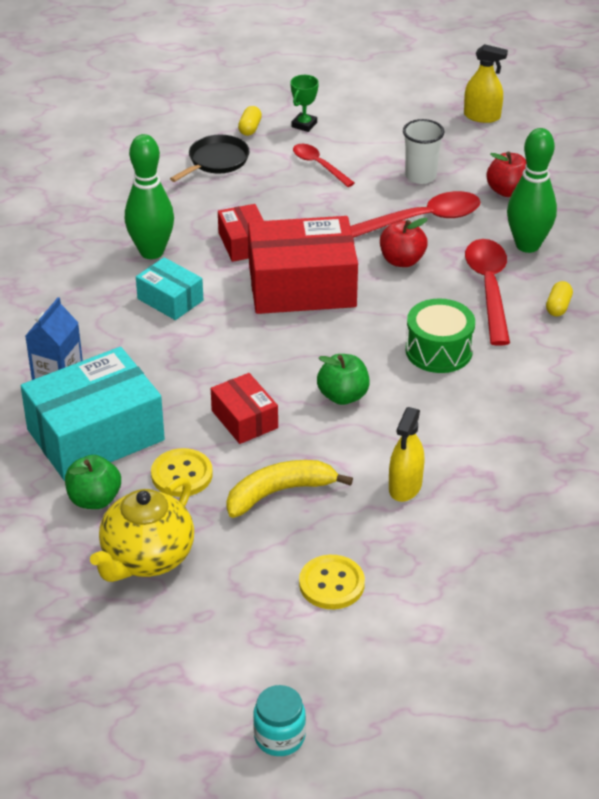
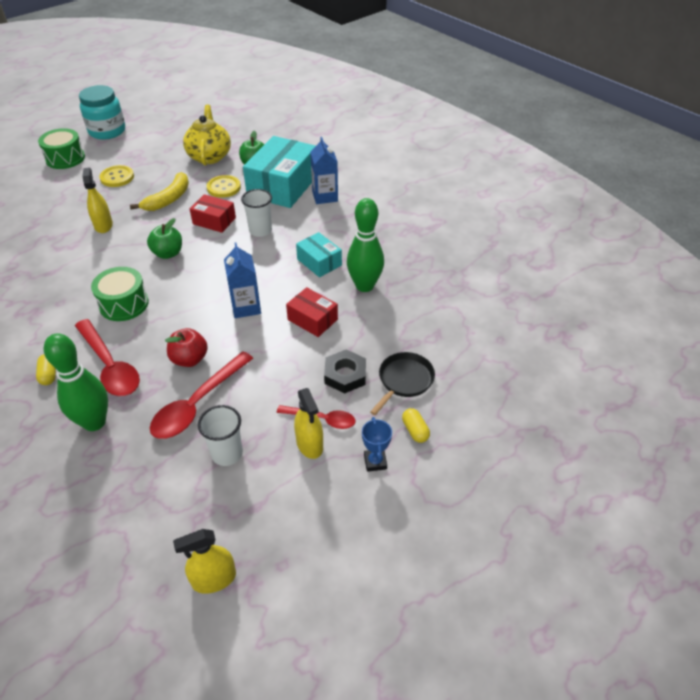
camera: 145 degrees right, 5 degrees up
turquoise box [136,257,203,320] -> turquoise box turned 45 degrees clockwise [296,232,342,277]
black pan [170,135,249,182] -> black pan turned 150 degrees counterclockwise [370,352,435,415]
red box [248,216,358,314] -> blue carton [224,243,261,318]
turquoise jar [253,685,306,756] -> turquoise jar [79,85,125,140], size x1.71
green trophy [290,75,319,132] -> blue trophy [362,417,392,472]
red apple [486,152,526,197] -> none
none -> green drum [38,128,85,169]
none -> white cup [241,189,272,237]
none -> yellow spray bottle [294,388,323,459]
none -> black nut [324,349,366,394]

